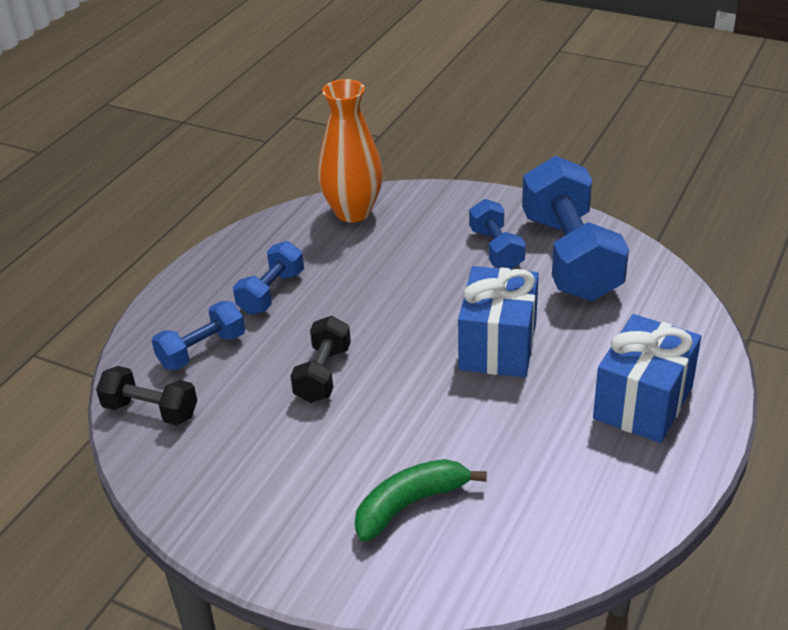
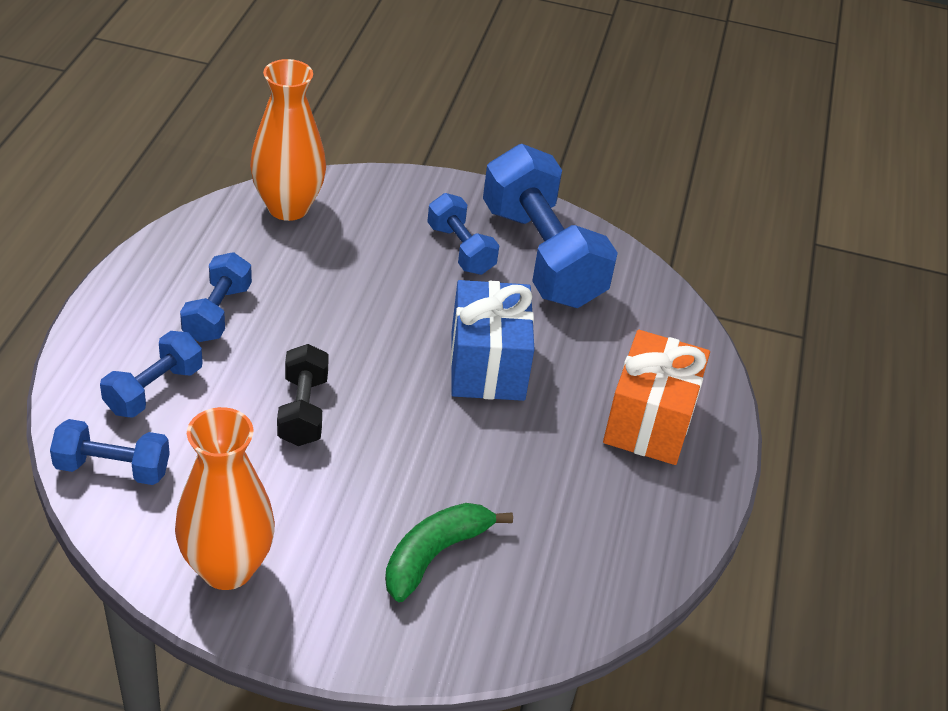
camera: 20 degrees left, 5 degrees up
black dumbbell [96,366,197,425] -> blue dumbbell [50,419,170,485]
blue gift [593,314,701,443] -> orange gift [603,330,710,465]
none -> orange vase [175,407,275,590]

